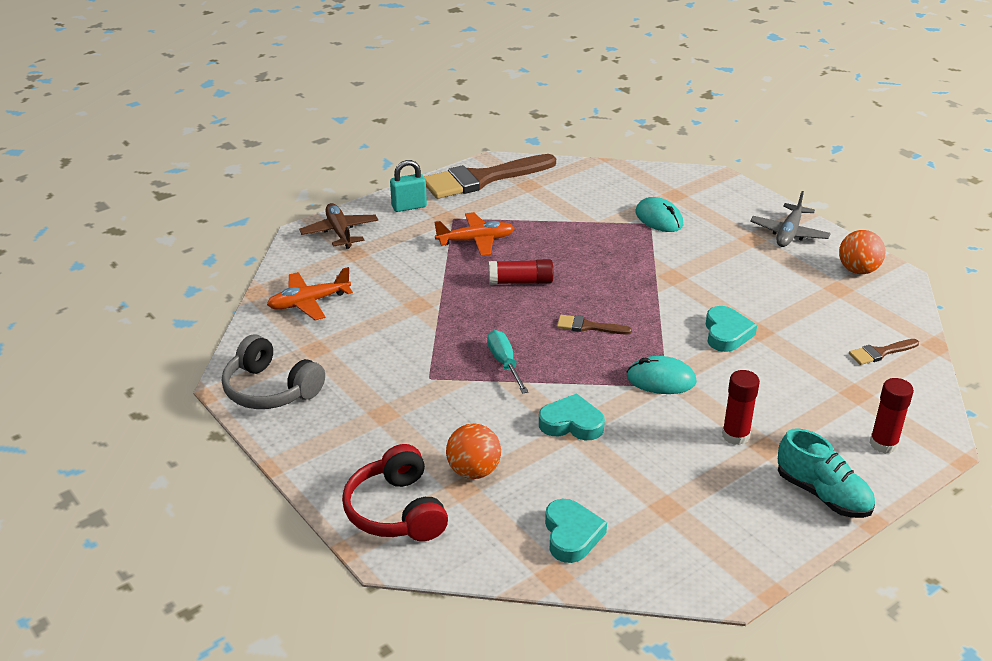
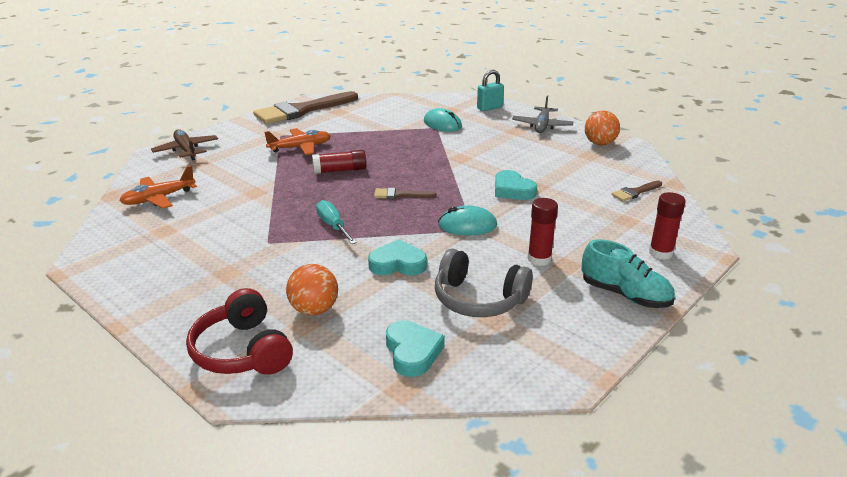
camera: 10 degrees left, 5 degrees down
grey headphones [222,334,325,409] -> grey headphones moved to [435,248,533,317]
turquoise padlock [390,160,427,212] -> turquoise padlock moved to [477,70,504,111]
turquoise heart [706,306,757,352] -> turquoise heart turned 150 degrees clockwise [495,170,537,200]

